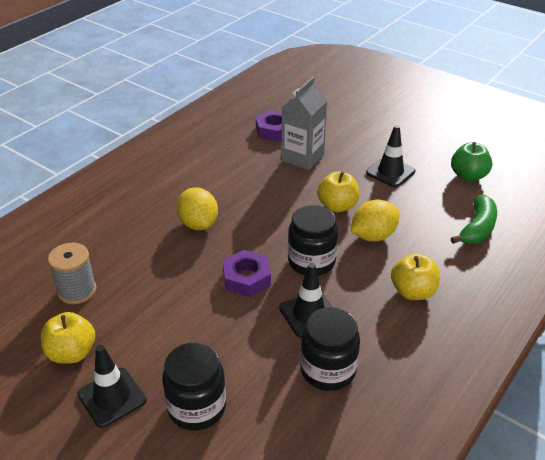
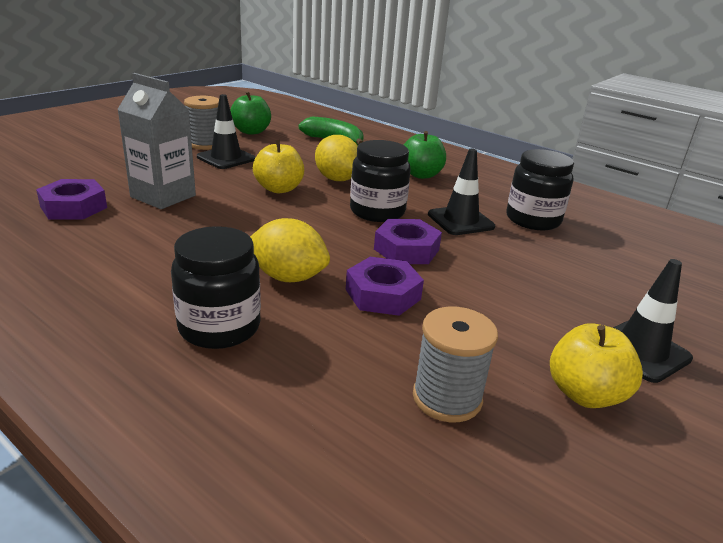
camera: 90 degrees left, 10 degrees down
black jar [162,343,226,430] -> black jar moved to [171,226,261,349]
yellow lemon [177,187,218,230] -> yellow lemon turned 45 degrees clockwise [250,218,330,282]
yellow apple [391,253,440,300] -> green apple [404,131,446,179]
none -> grey spool [184,96,219,150]
none -> purple nut [346,257,424,316]

